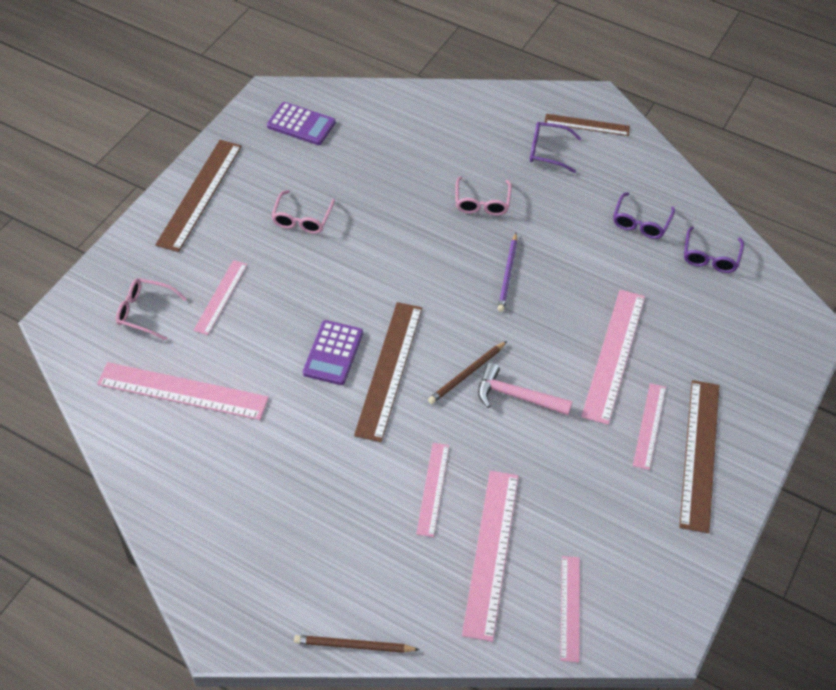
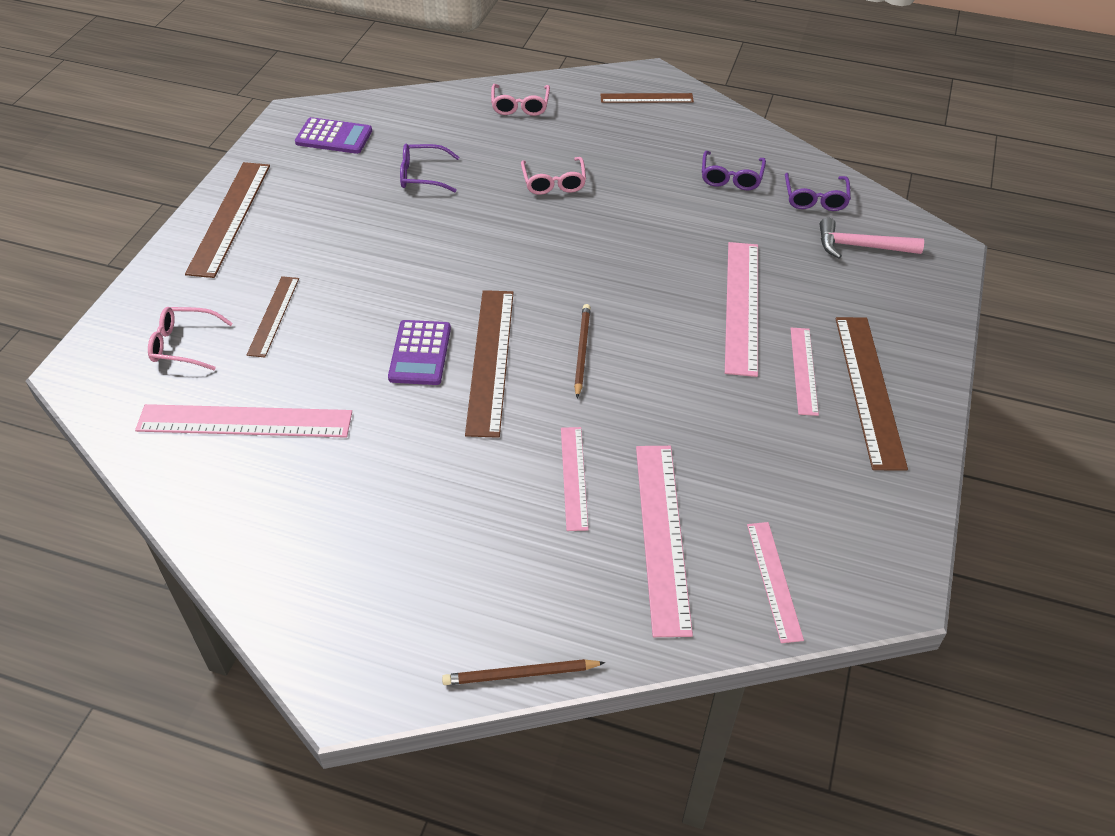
camera: 10 degrees left, 5 degrees down
pink ruler [193,260,247,335] -> brown ruler [247,276,299,358]
pink glasses [271,190,335,234] -> pink glasses moved to [491,84,550,116]
brown pencil [428,341,507,404] -> brown pencil turned 150 degrees clockwise [574,304,591,398]
pink hammer [478,363,573,415] -> pink hammer moved to [820,218,924,259]
purple pencil [498,233,517,312] -> none
purple glasses [530,122,582,173] -> purple glasses moved to [400,144,460,192]

